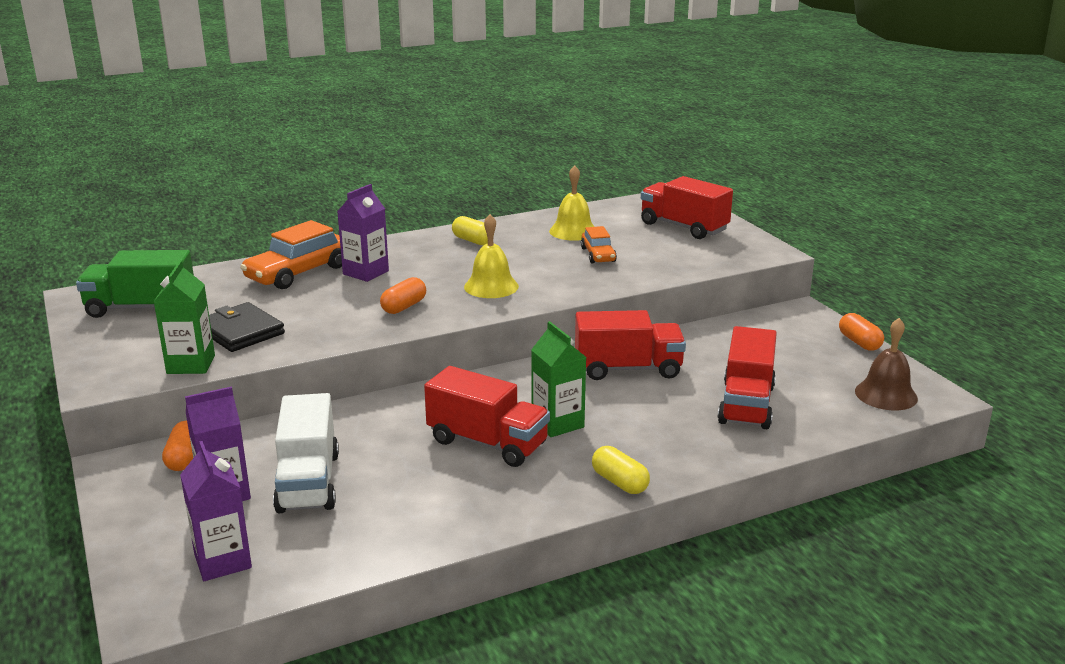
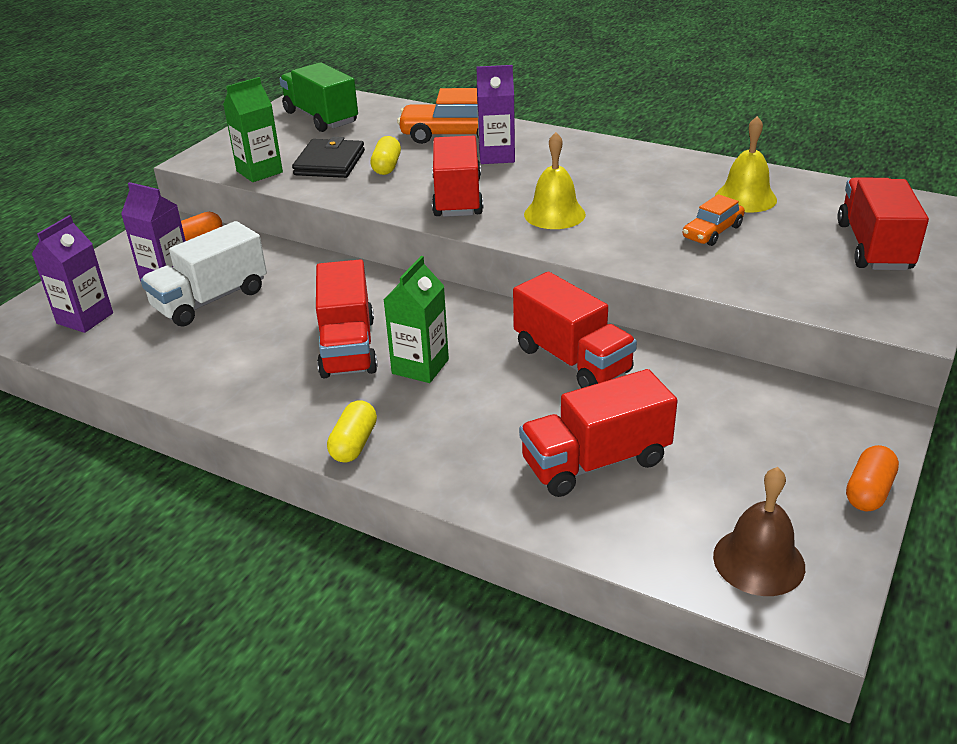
camera: 55 degrees right, 10 degrees up
orange capsule [380,277,426,314] -> red truck [432,136,483,217]
yellow capsule [452,216,494,245] -> yellow capsule moved to [370,136,401,175]

